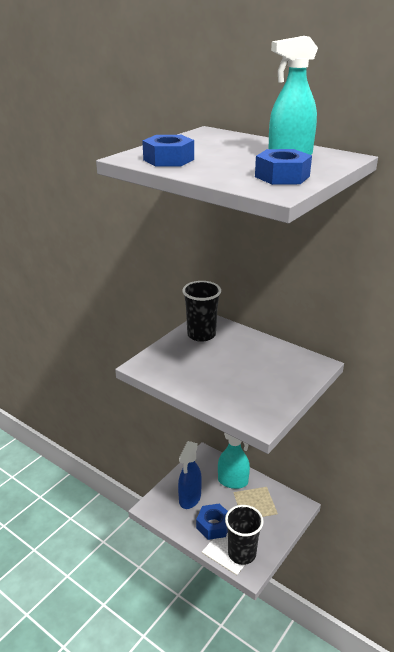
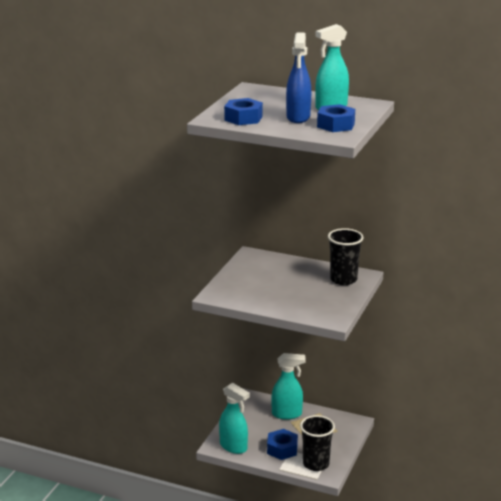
camera: 15 degrees left, 5 degrees down
blue spray bottle [178,441,202,509] -> blue spray bottle moved to [286,32,311,123]
black cup [182,281,221,342] -> black cup moved to [328,228,364,285]
none -> turquoise spray bottle [219,383,250,454]

